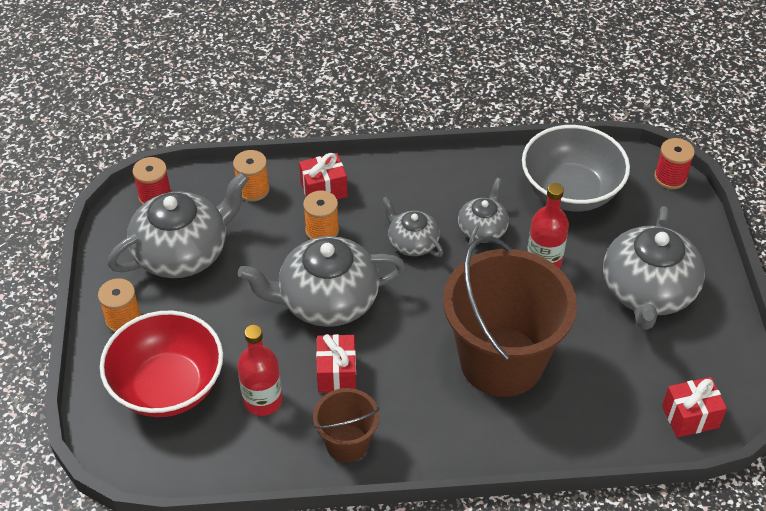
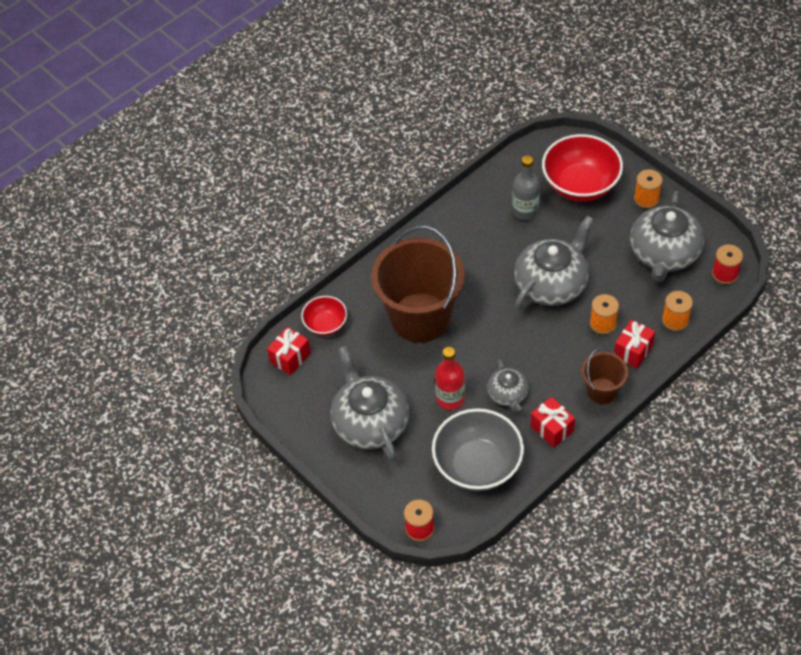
camera: 145 degrees right, 5 degrees up
red bottle [238,325,282,416] -> grey bottle [512,155,540,221]
brown bucket [313,388,380,462] -> brown bucket moved to [581,347,628,404]
red gift [316,334,356,393] -> red gift moved to [531,397,575,448]
grey teapot [382,197,443,257] -> none
none -> red bowl [301,296,347,336]

